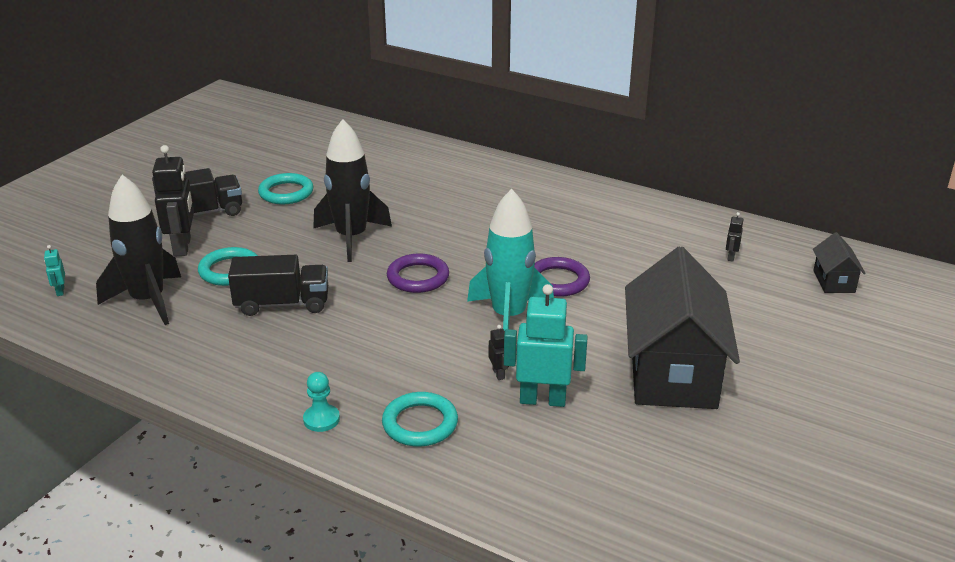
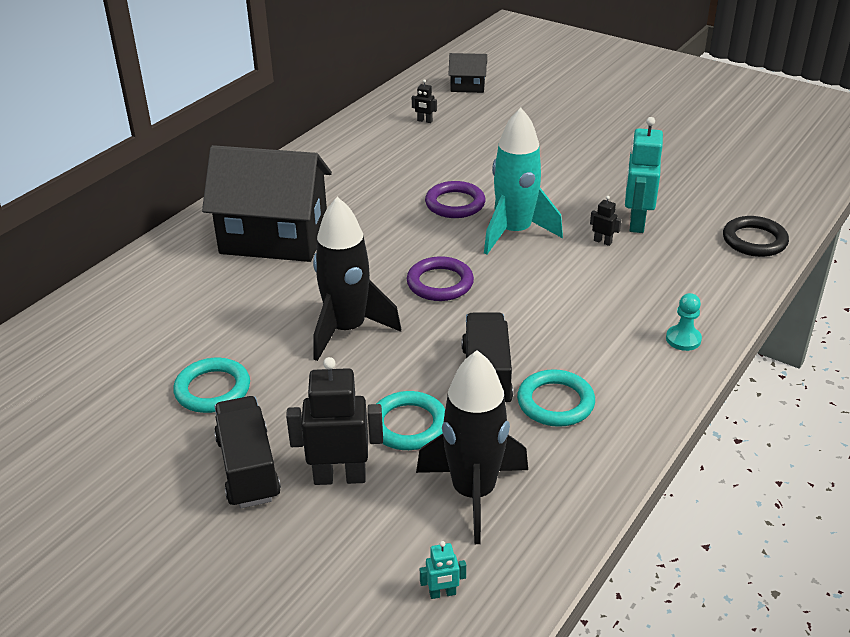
camera: 85 degrees left, 5 degrees up
turquoise ring [382,392,458,447] -> turquoise ring moved to [517,369,595,427]
black robot [489,325,509,380] -> black robot turned 45 degrees clockwise [590,196,622,246]
black house [625,246,740,409] -> black house moved to [202,145,332,262]
none -> black ring [723,216,789,257]

